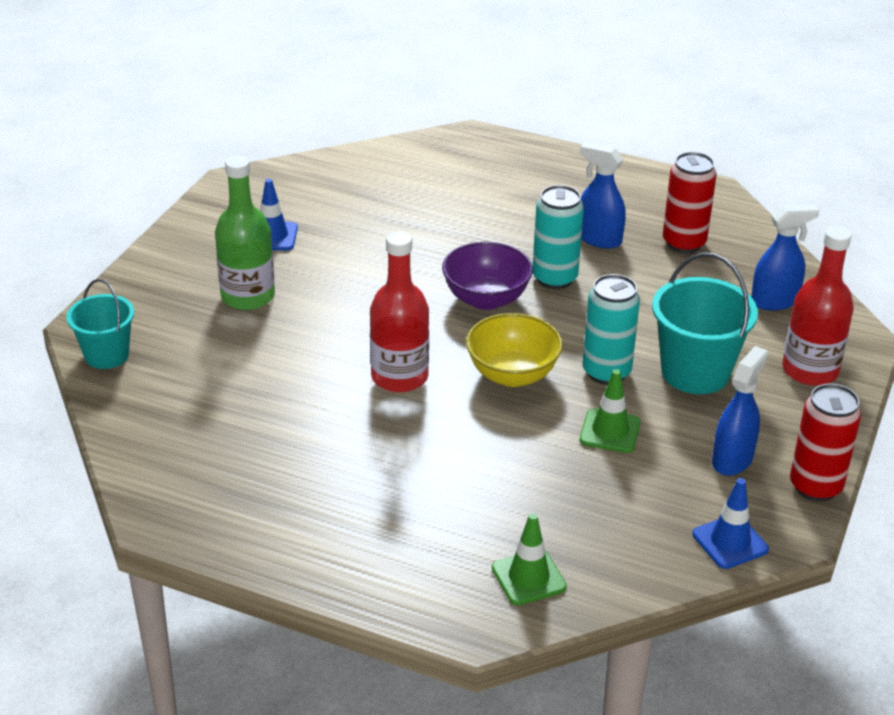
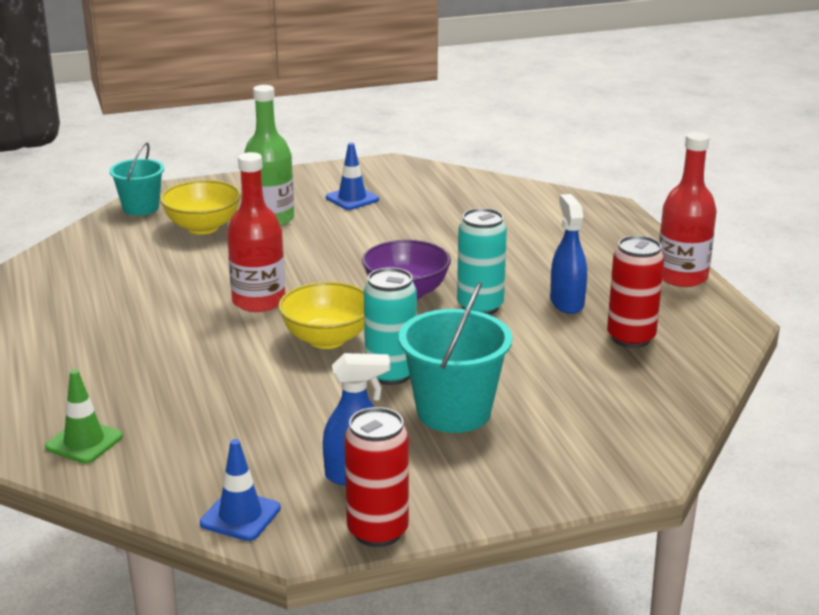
camera: 50 degrees right, 10 degrees down
green traffic cone [580,369,641,453] -> none
blue spray bottle [751,204,819,310] -> none
red bottle [782,226,854,386] -> red bottle moved to [659,132,717,287]
none -> yellow bowl [160,180,241,234]

